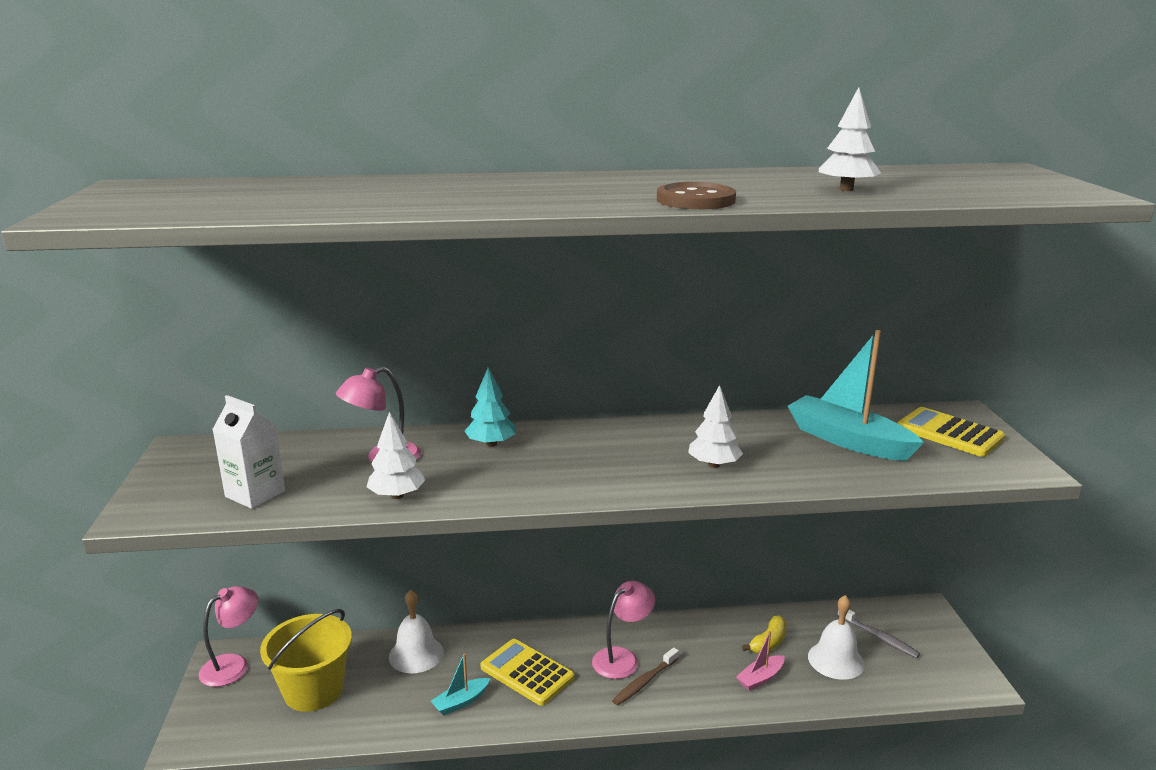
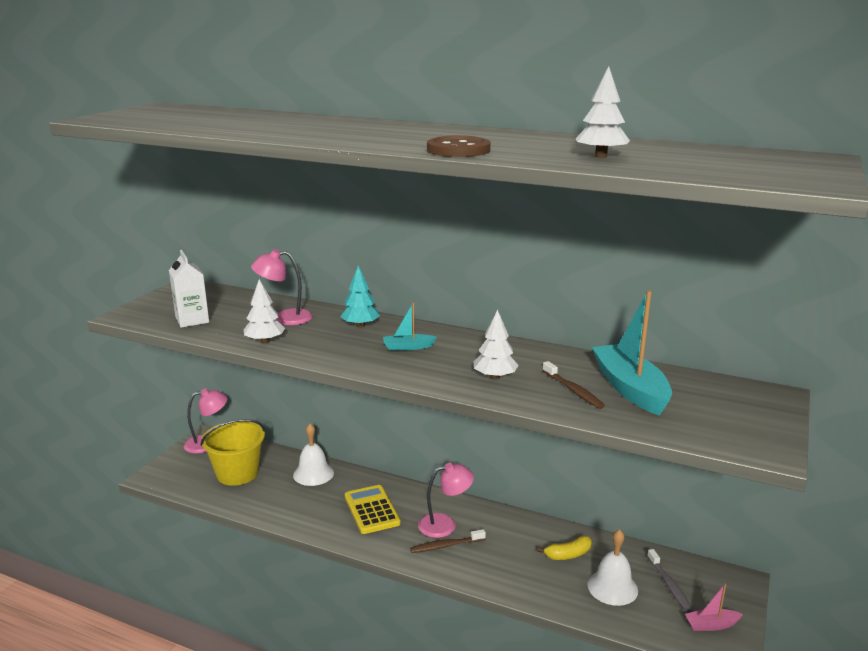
camera: 30 degrees right, 0 degrees up
turquoise boat [431,653,490,715] -> turquoise boat moved to [383,303,437,350]
pink boat [736,631,785,691] -> pink boat moved to [685,584,743,631]
yellow calculator [897,407,1005,457] -> none
none -> brown toothbrush [542,361,605,409]

